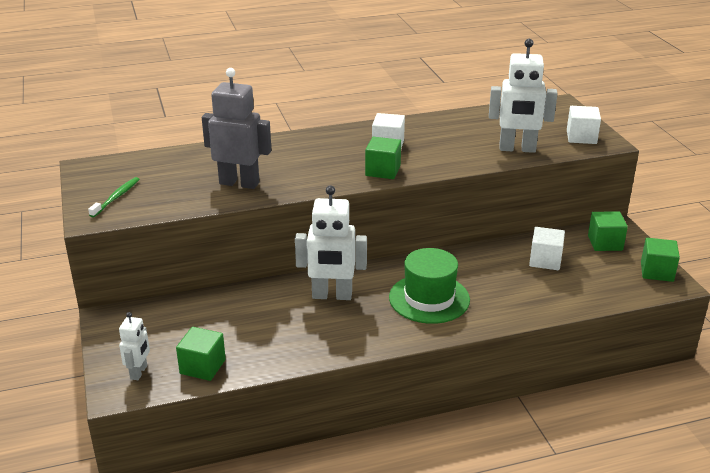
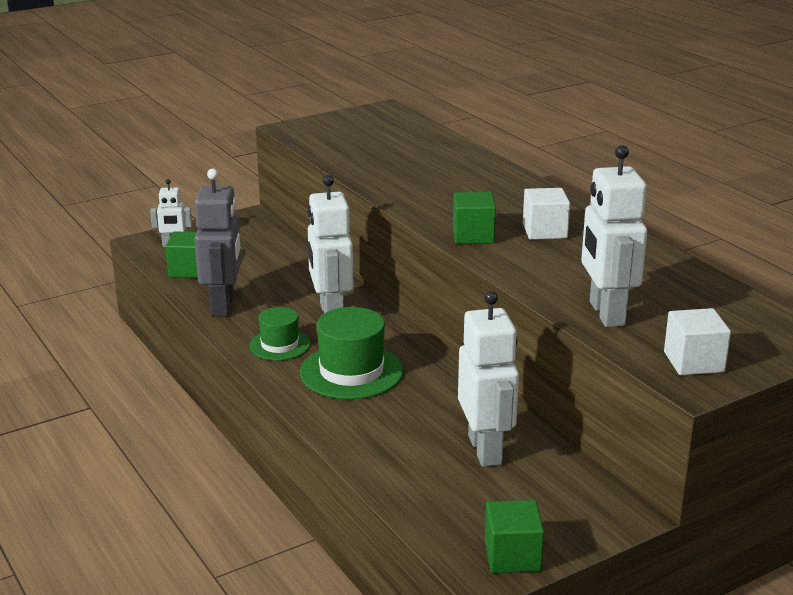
camera: 75 degrees right, 5 degrees down
green toothbrush [88,177,140,217] -> none
grey robot [202,68,271,189] -> grey robot moved to [194,169,241,317]
white cube [529,227,565,270] -> white robot [458,291,519,467]
green cube [588,211,628,251] -> none
none -> green hat [249,307,310,361]

